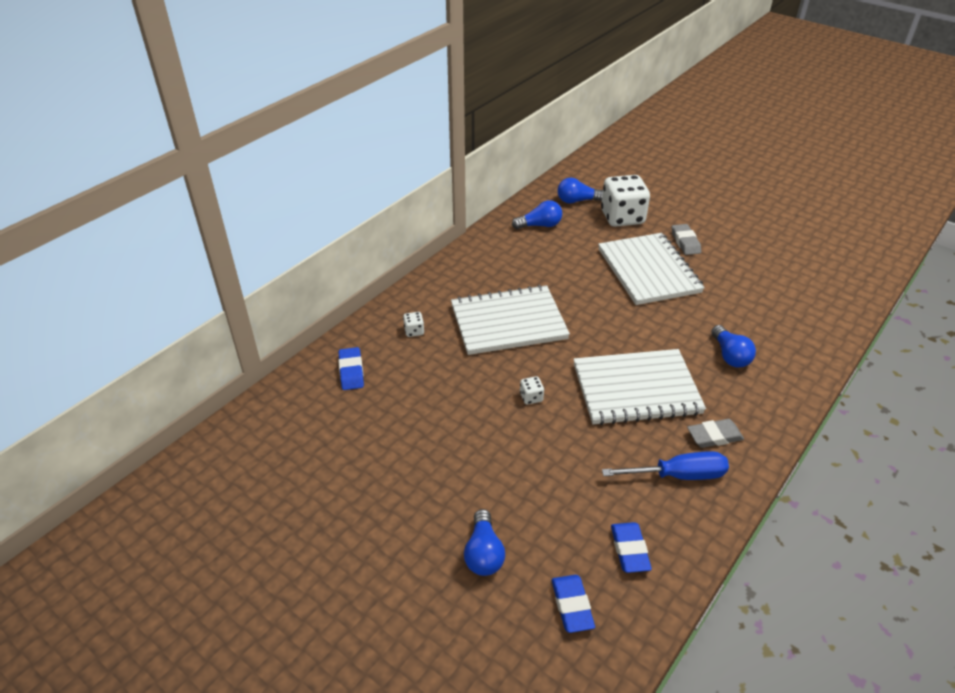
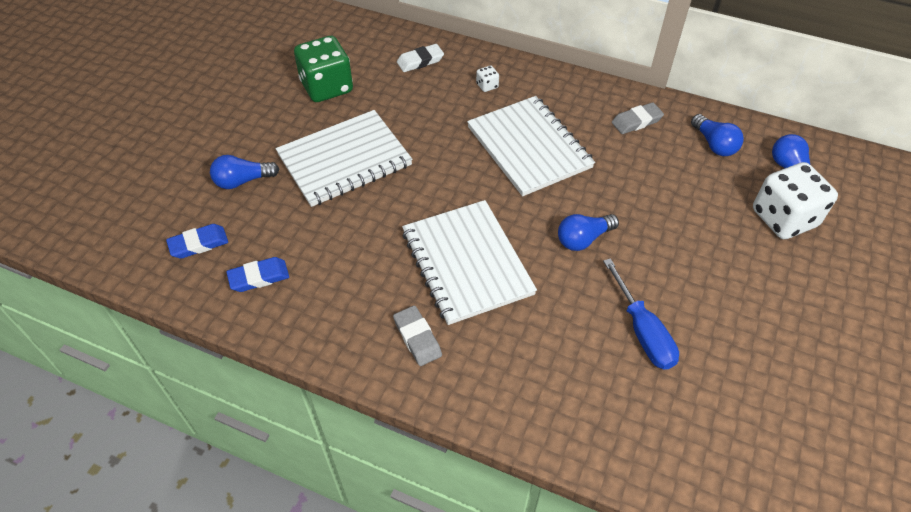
camera: 75 degrees right, 10 degrees up
blue eraser [338,347,364,390] -> white eraser [397,44,444,72]
white dice [520,376,544,405] -> none
white notebook [598,233,705,305] -> white notebook moved to [276,110,413,207]
blue screwdriver [602,451,729,480] -> blue screwdriver moved to [603,258,679,370]
grey eraser [672,224,701,255] -> grey eraser moved to [612,102,664,134]
blue light bulb [711,325,756,368] -> blue light bulb moved to [558,214,619,251]
none -> green dice [294,36,353,102]

